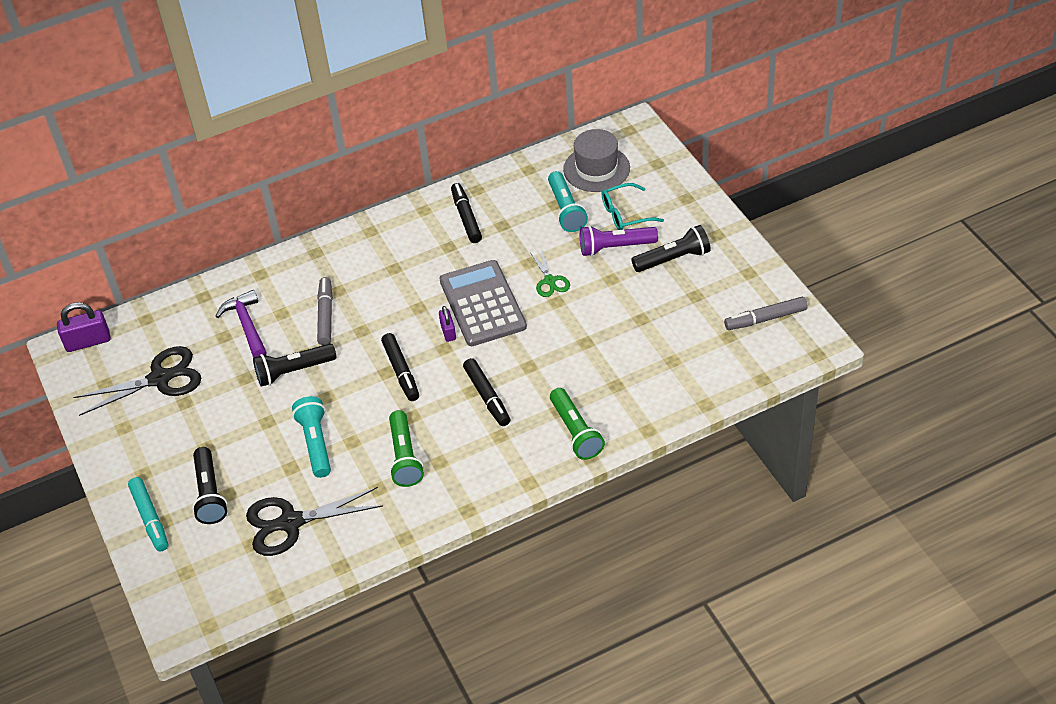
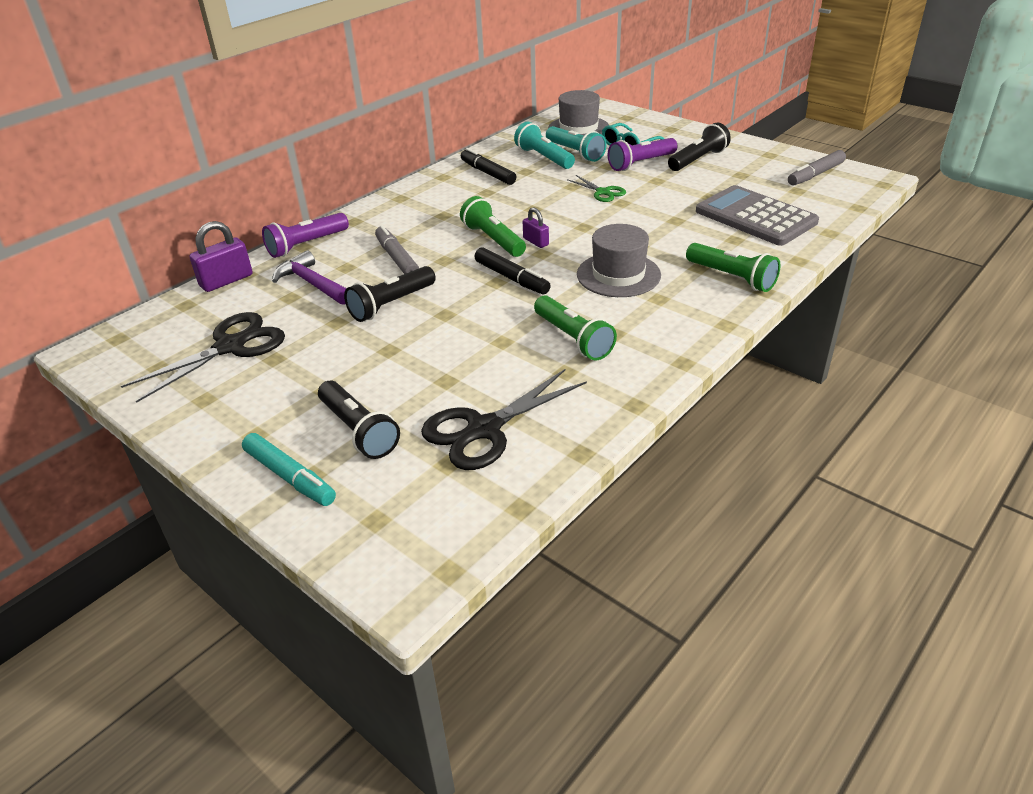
camera: 25 degrees left, 10 degrees down
purple padlock [57,302,111,352] -> purple padlock moved to [189,221,253,292]
turquoise flashlight [292,396,331,478] -> turquoise flashlight moved to [514,122,575,169]
grey calculator [440,260,527,346] -> grey calculator moved to [696,185,819,246]
black marker [463,358,511,426] -> grey hat [577,224,661,297]
none -> purple flashlight [262,213,349,258]
none -> green flashlight [460,196,526,257]

